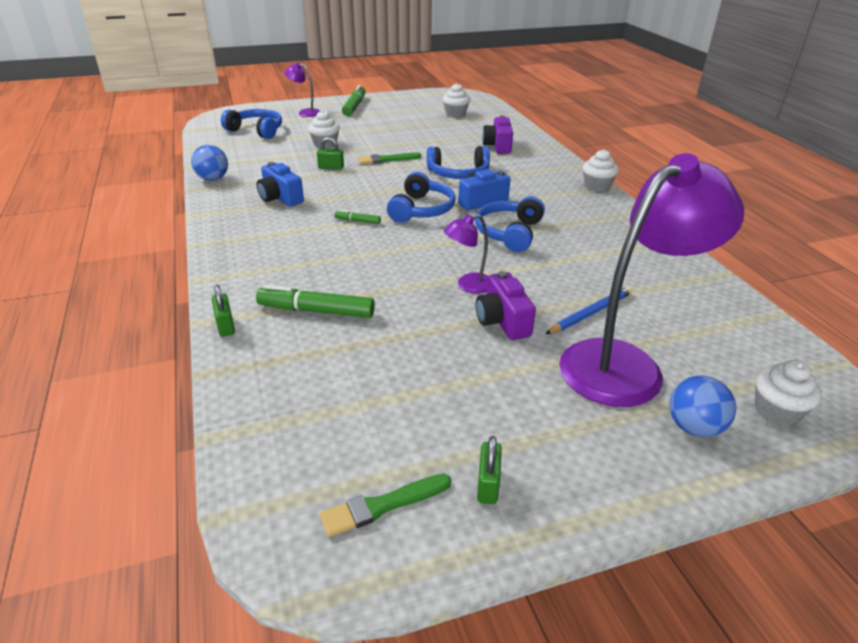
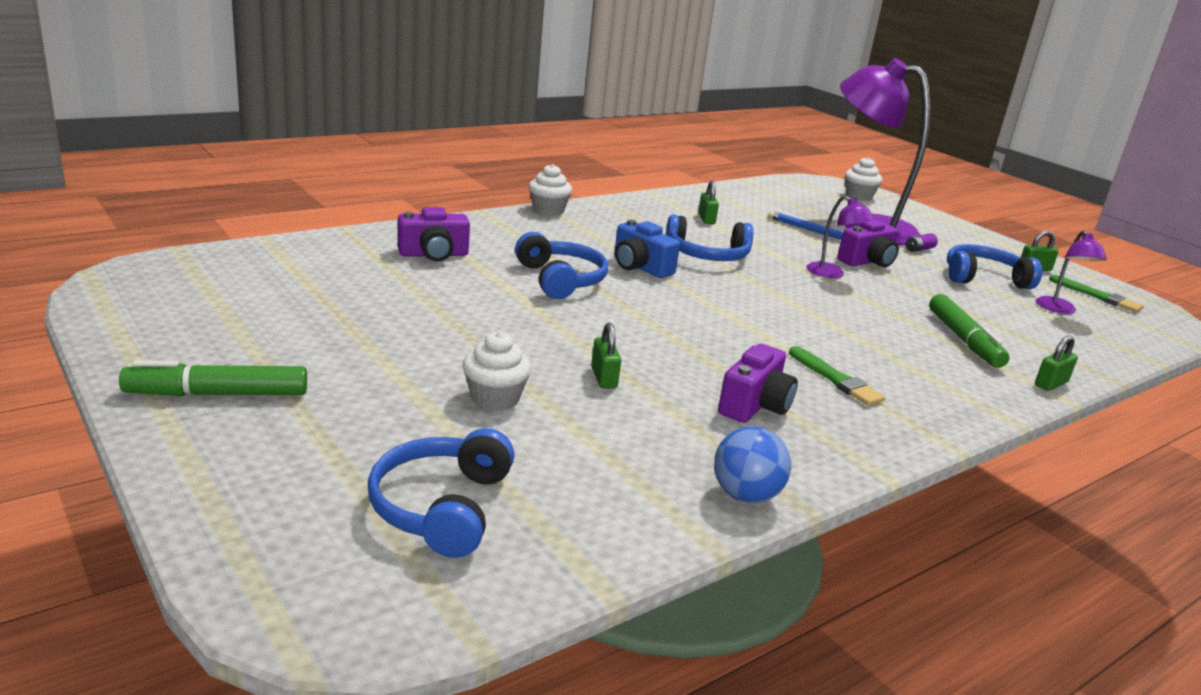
camera: 110 degrees left, 10 degrees down
blue camera [257,162,304,207] -> purple camera [718,344,798,423]
purple lamp [284,62,321,117] -> purple lamp moved to [1036,230,1107,314]
green marker [334,210,381,224] -> none
green brush [358,153,421,164] -> green brush moved to [789,346,885,406]
blue headphones [387,172,456,223] -> blue headphones moved to [947,244,1042,289]
white cupcake [443,83,470,118] -> none
blue ball [669,376,736,437] -> none
none -> green padlock [698,181,719,224]
none -> purple battery [906,233,938,252]

